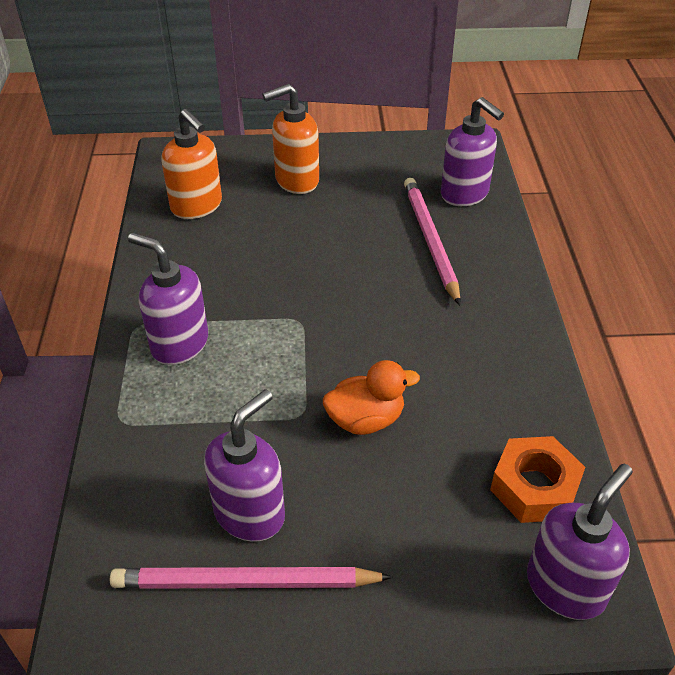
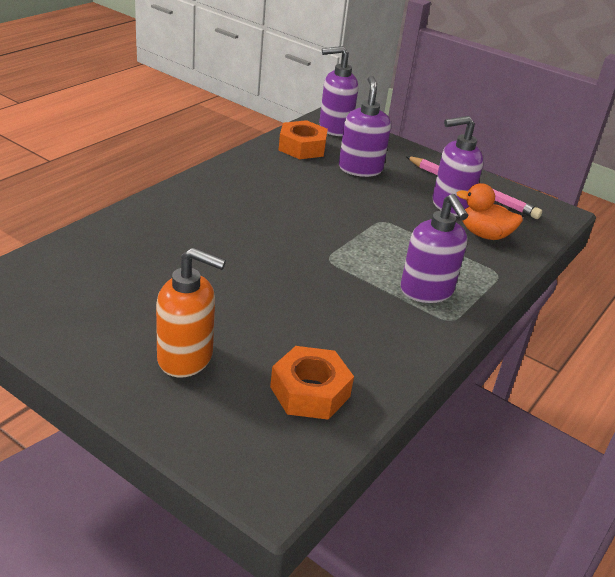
camera: 145 degrees left, 10 degrees down
orange soap dispenser [161,109,222,219] -> orange nut [270,346,354,420]
orange duck [323,360,420,435] -> orange duck moved to [456,183,523,240]
pink pencil [404,178,460,305] -> none
purple soap dispenser [441,97,504,206] -> purple soap dispenser moved to [339,76,391,177]

